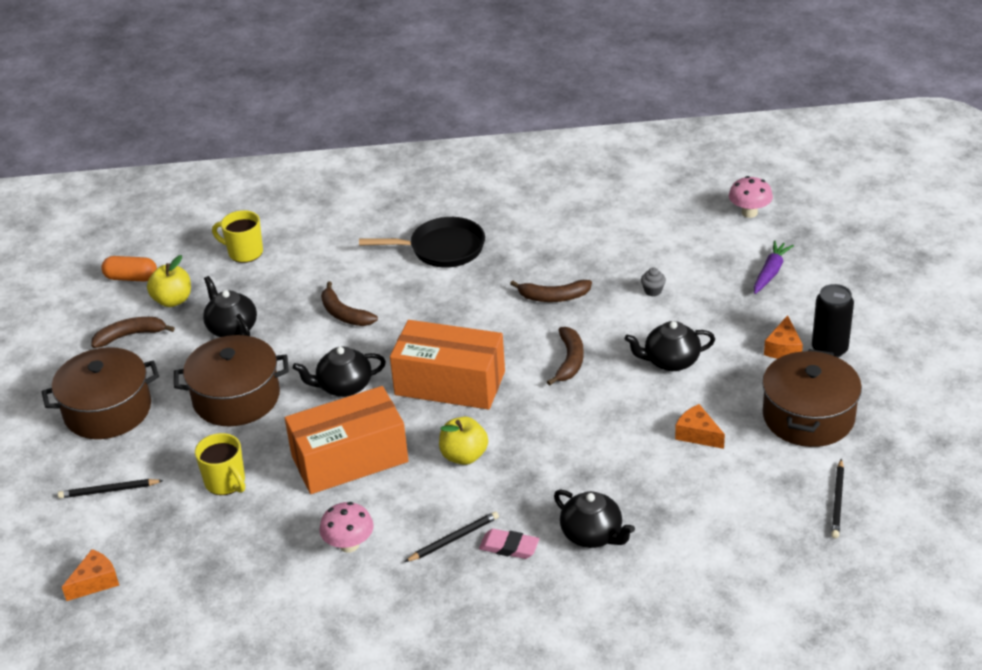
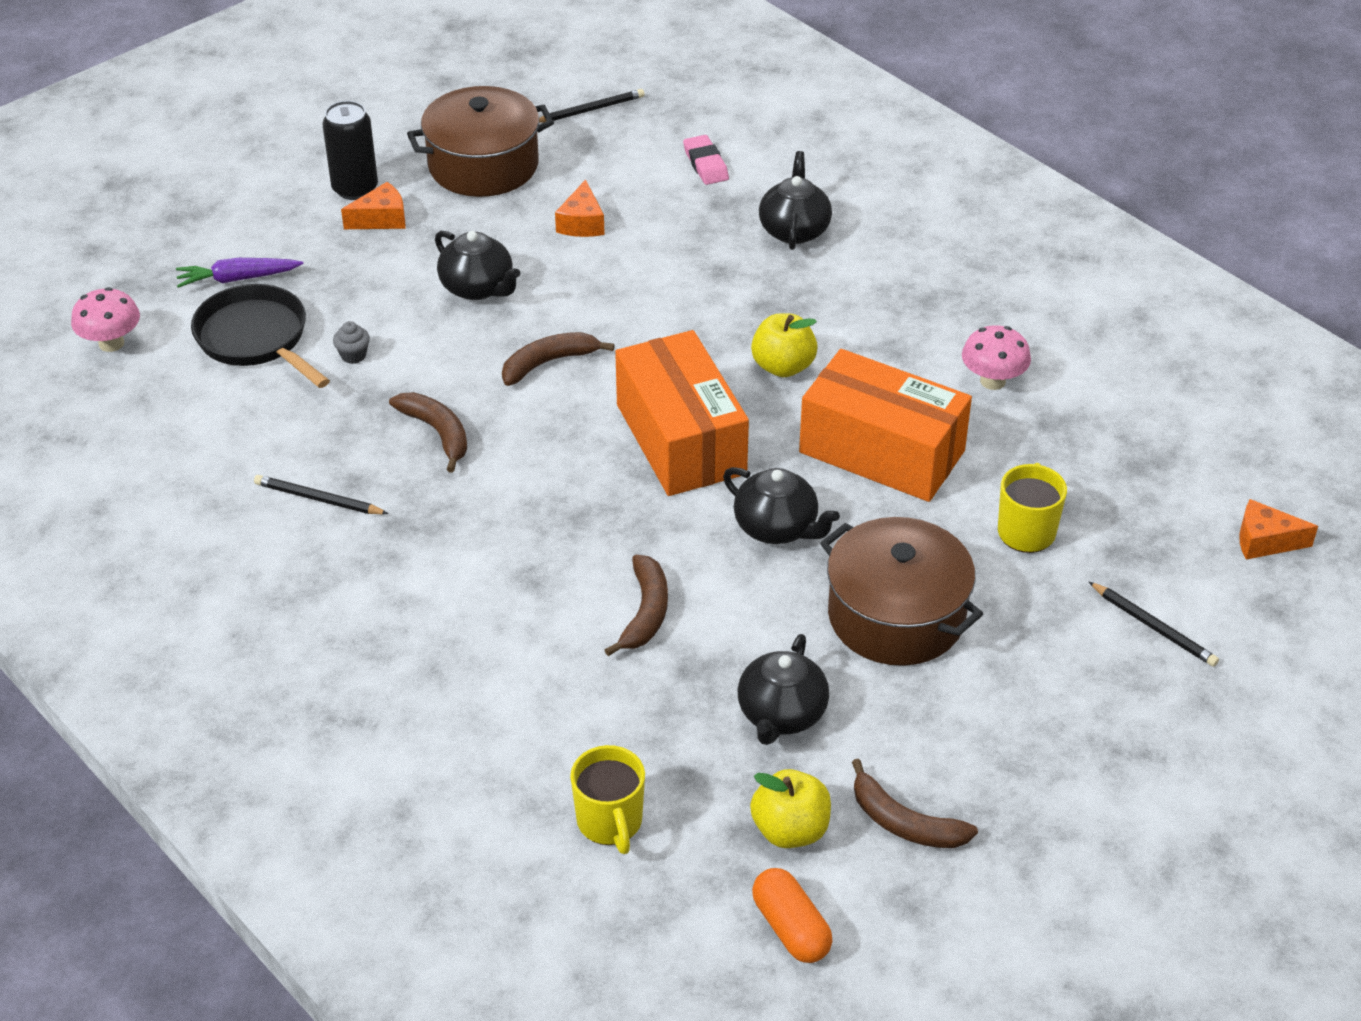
camera: 130 degrees left, 5 degrees up
brown pot [42,347,159,439] -> none
black pan [359,217,485,268] -> black pan moved to [191,284,330,388]
black pencil [405,511,499,562] -> black pencil moved to [254,475,389,514]
pink eraser [479,529,539,559] -> pink eraser moved to [683,135,729,185]

